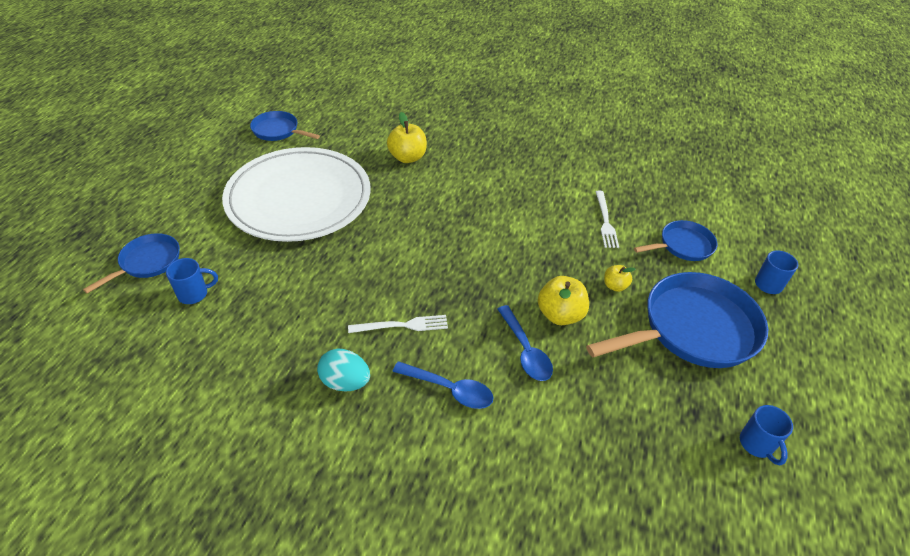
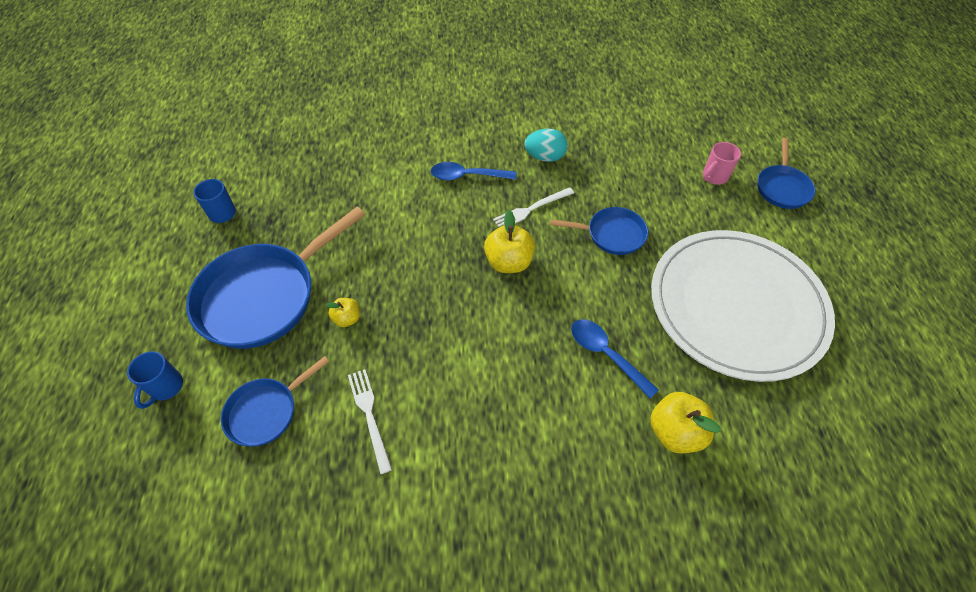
camera: 160 degrees right, 10 degrees up
blue mug [166,258,218,304] -> pink mug [703,142,741,185]
blue pan [250,111,320,141] -> blue pan moved to [550,207,648,255]
blue spoon [498,305,553,381] -> blue spoon moved to [571,319,659,398]
yellow apple [538,276,589,325] -> yellow apple moved to [484,210,535,273]

